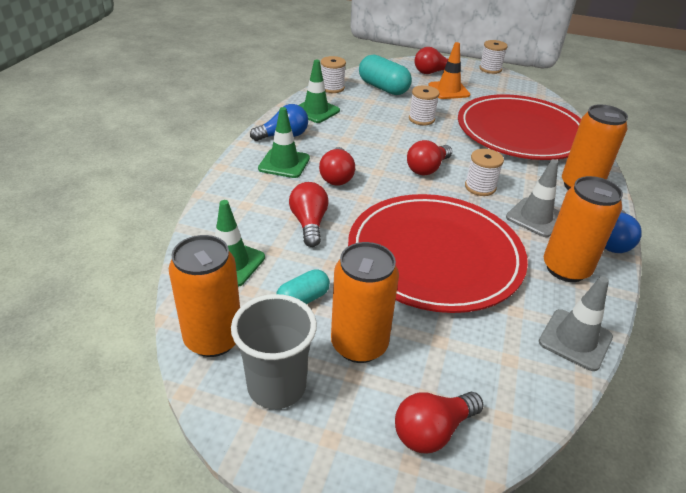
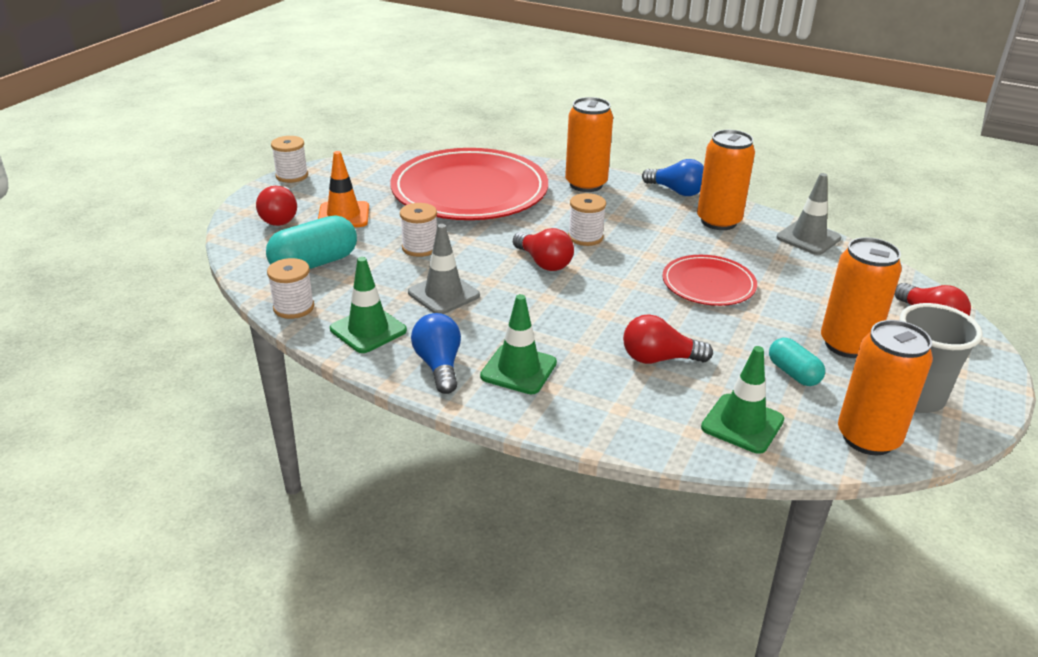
camera: 80 degrees left, 5 degrees down
red light bulb [319,147,355,186] -> none
red plate [348,194,528,313] -> red plate [662,255,757,306], size x0.51
grey traffic cone [506,159,560,237] -> grey traffic cone moved to [408,224,480,314]

